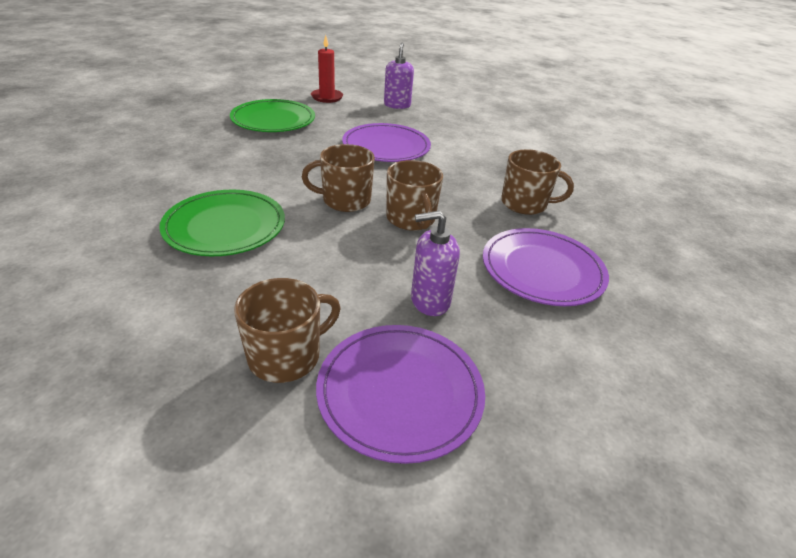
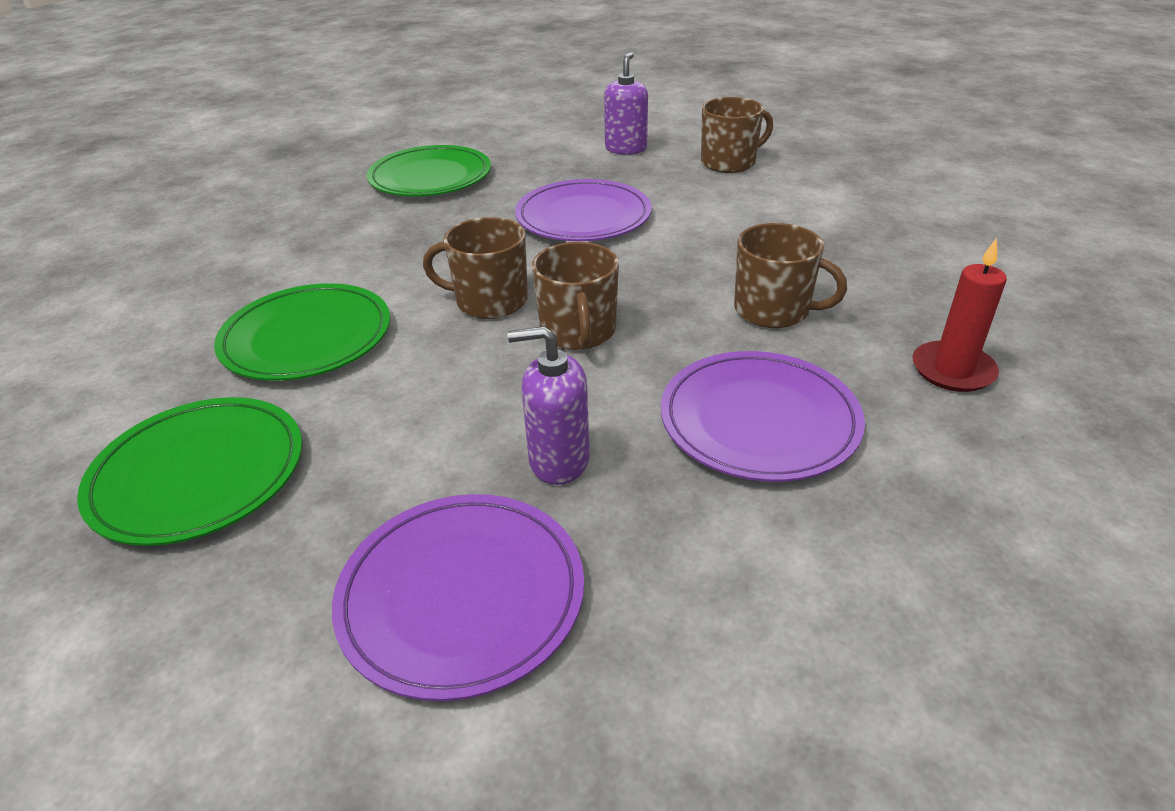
camera: 15 degrees right, 0 degrees up
brown mug [234,278,341,383] -> brown mug moved to [701,97,773,173]
red candle [311,35,343,103] -> red candle moved to [912,238,1007,392]
none -> green plate [77,397,302,546]

